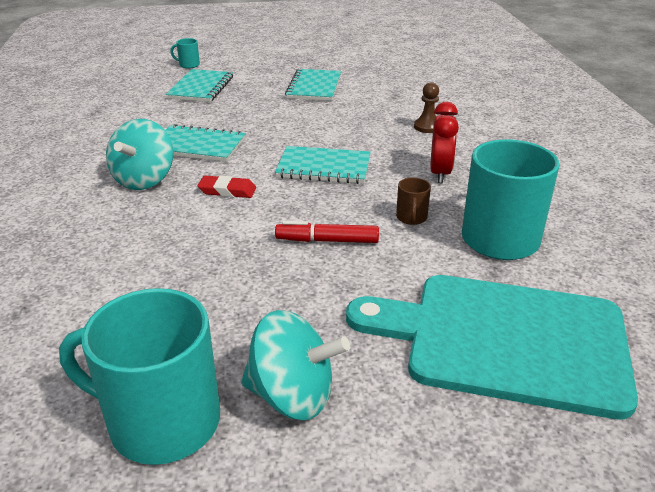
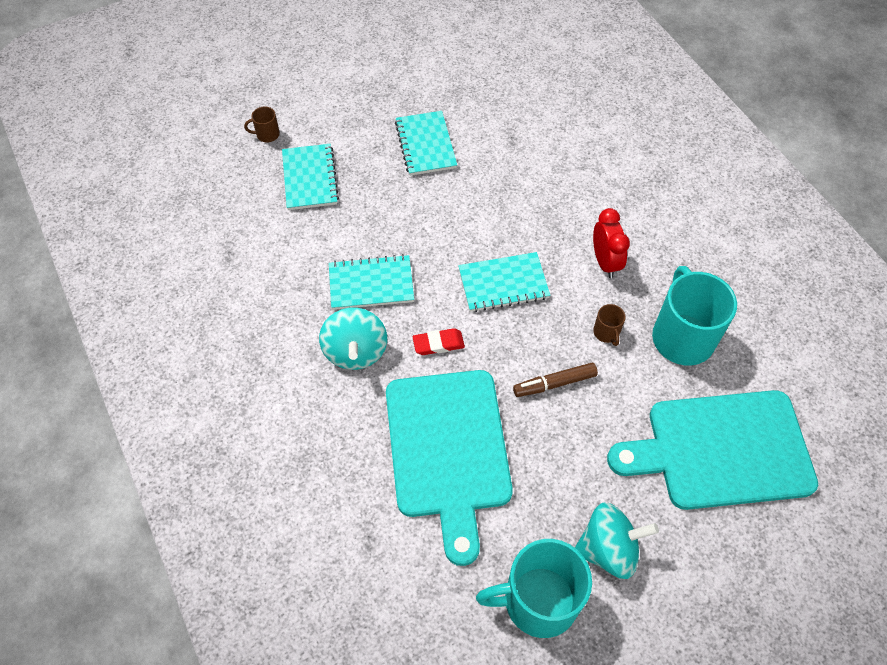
camera: 20 degrees left, 25 degrees up
turquoise mug [170,38,200,68] -> brown mug [244,107,280,143]
red marker [275,221,379,243] -> brown marker [513,363,598,397]
brown pawn [414,82,439,133] -> none
none -> turquoise cutting board [386,370,513,566]

